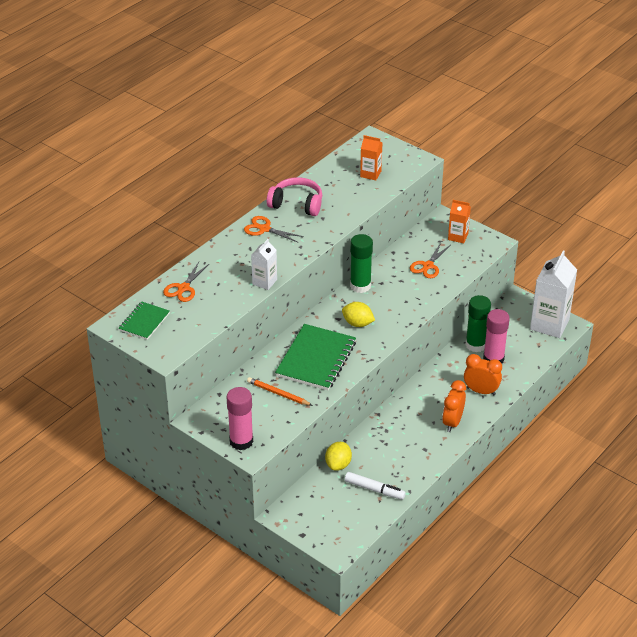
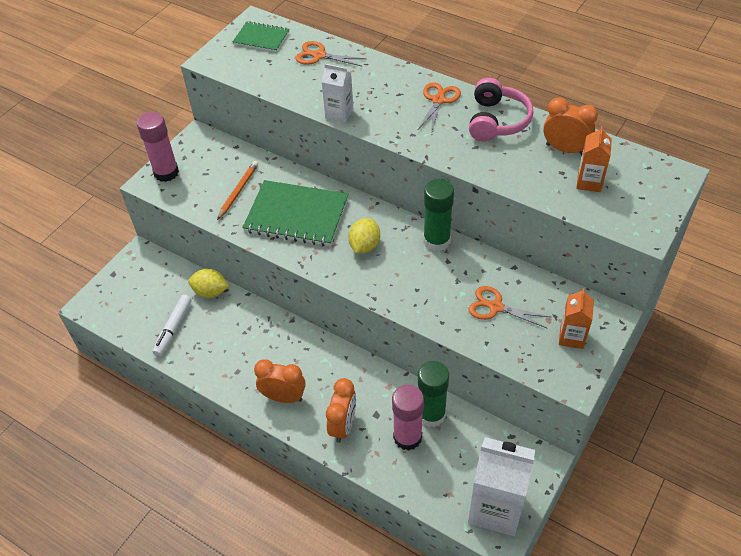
camera: 85 degrees right, 10 degrees up
none -> orange clock [543,97,598,155]

